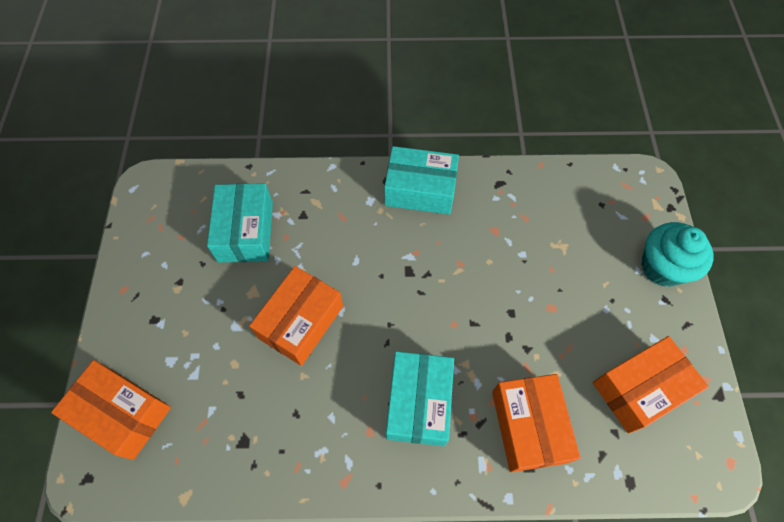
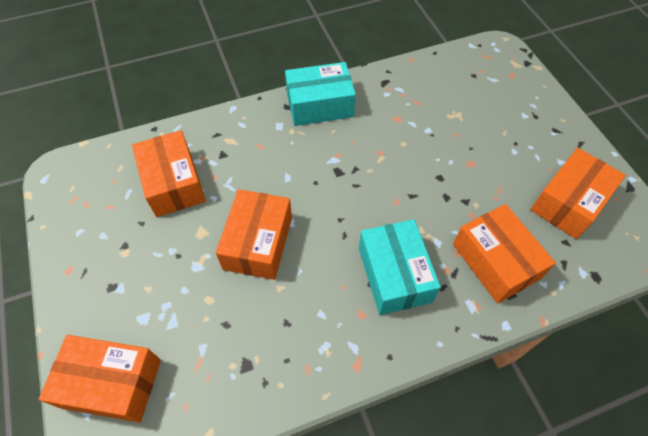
camera: 20 degrees left, 5 degrees down
turquoise box [207,183,273,263] -> orange box [132,130,206,217]
turquoise cupcake [641,222,714,287] -> none

